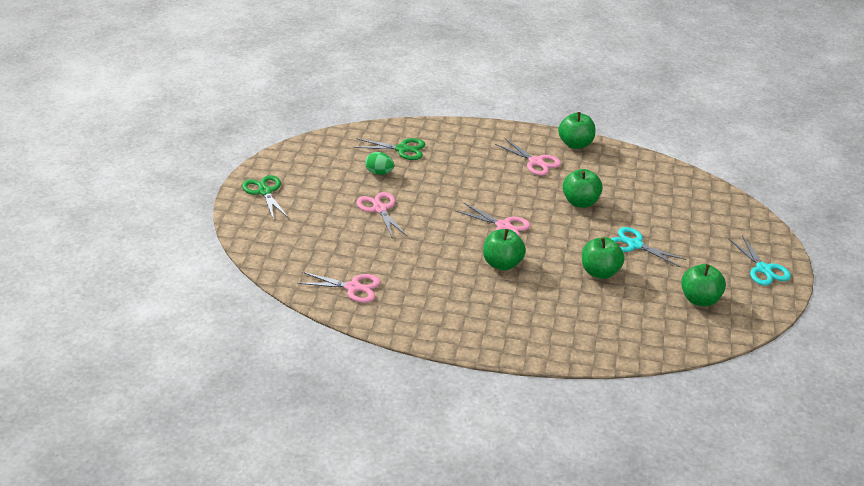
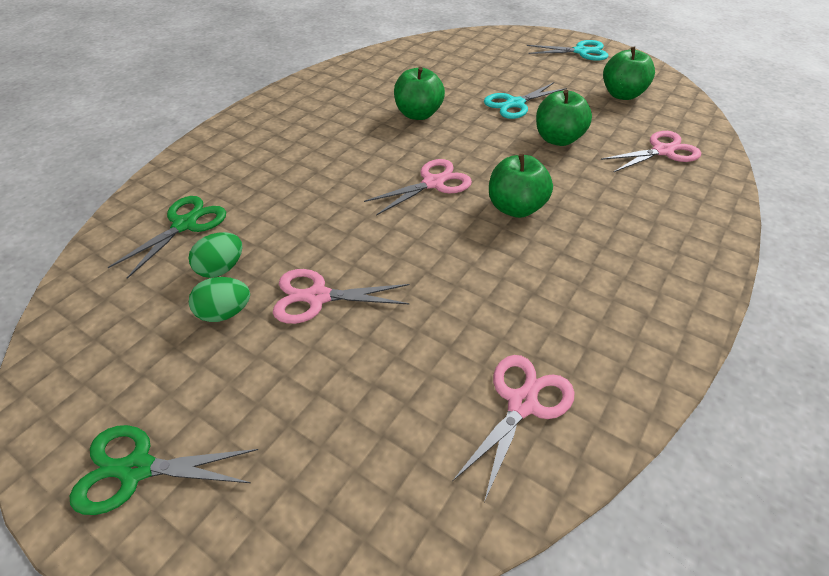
camera: 65 degrees left, 10 degrees up
pink scissors [495,138,561,175] -> pink scissors moved to [600,131,701,172]
green apple [558,112,595,149] -> none
none -> green egg [189,277,250,322]

